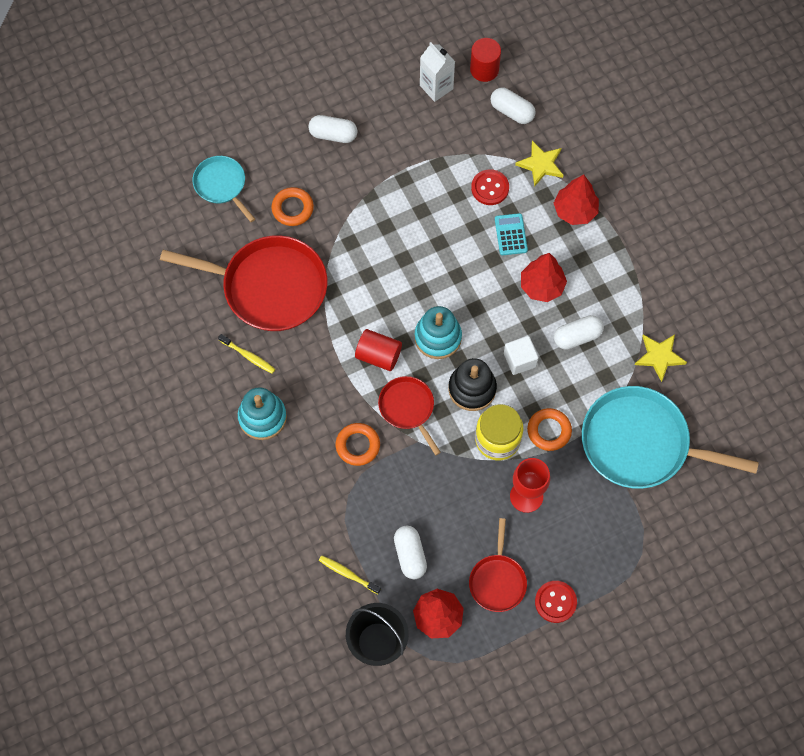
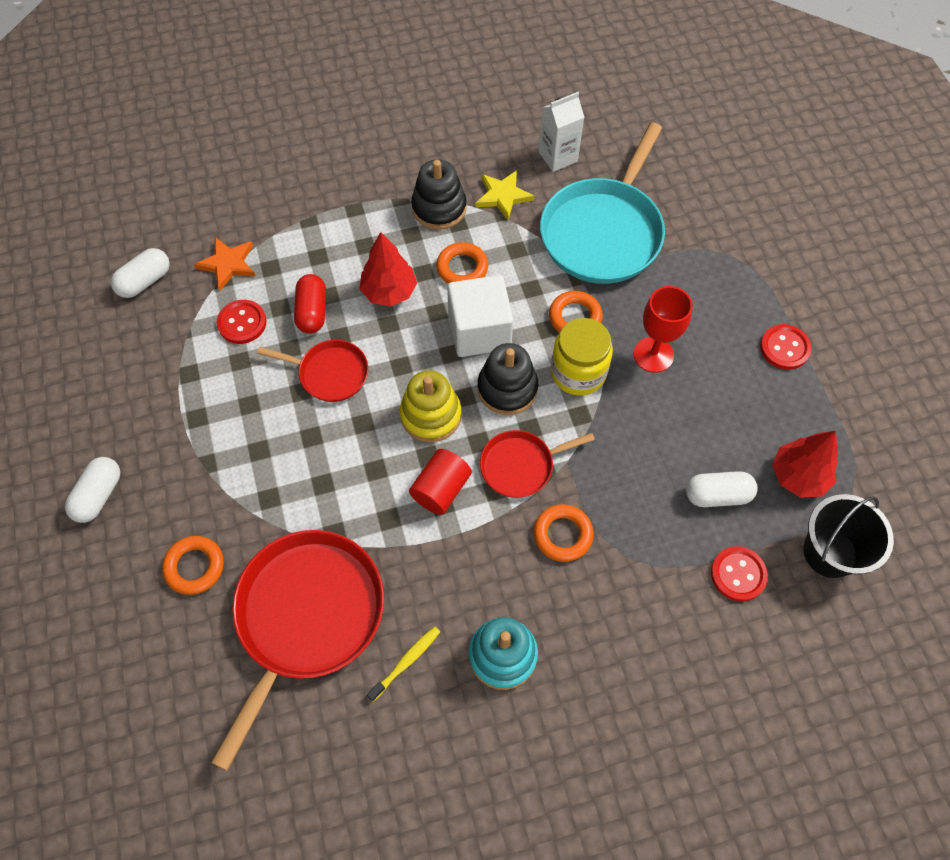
camera: 80 degrees left, 5 degrees down
turquoise pan [193,156,255,222] -> none
yellow toothbrush [319,555,381,594] -> red button [711,546,768,601]
turquoise stacking toy [414,306,462,359] -> yellow stacking toy [400,370,462,442]
white carton [420,42,455,102] -> white carton moved to [539,92,584,172]
red pan [469,518,527,612] -> red pan moved to [257,340,368,402]
red cylinder [470,38,501,82] -> none
turquoise calculator [495,213,528,255] -> red capsule [294,274,326,334]
white cube [504,336,539,375] -> white cube [447,275,513,357], size x1.70
yellow star [515,141,563,187] -> orange star [194,237,255,290]
red tree [554,174,599,225] -> none
white capsule [554,315,604,350] -> orange ring [436,242,488,284]
none -> black stacking toy [411,159,467,230]

